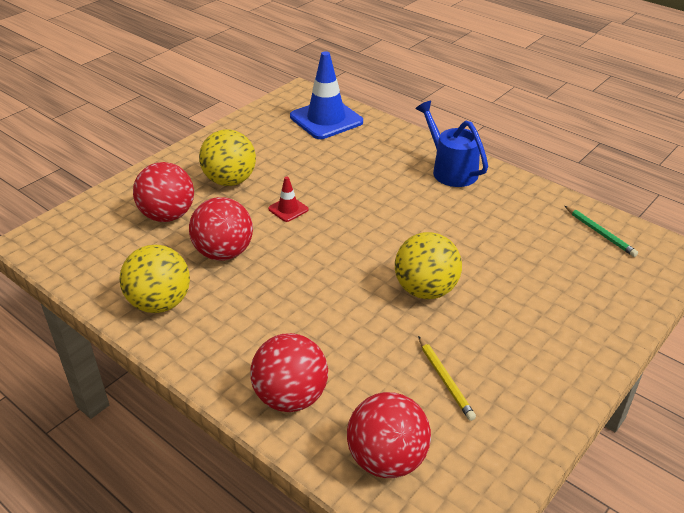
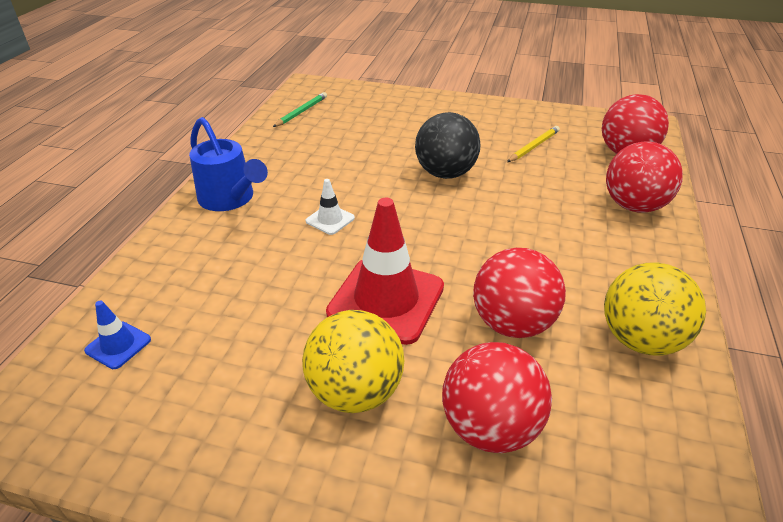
camera: 115 degrees left, 0 degrees up
red traffic cone [268,176,309,222] -> red traffic cone [326,198,444,345], size x2.17
blue traffic cone [290,51,363,139] -> blue traffic cone [84,300,151,369], size x0.46
yellow ball [395,232,462,299] -> black ball [415,112,481,179]
blue watering can [415,101,488,187] -> blue watering can turned 75 degrees counterclockwise [189,117,268,211]
none -> white traffic cone [306,179,355,235]

